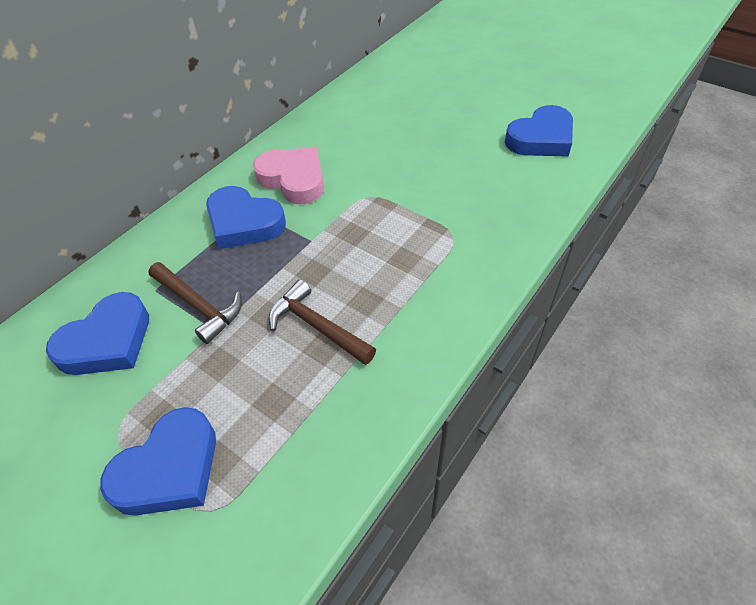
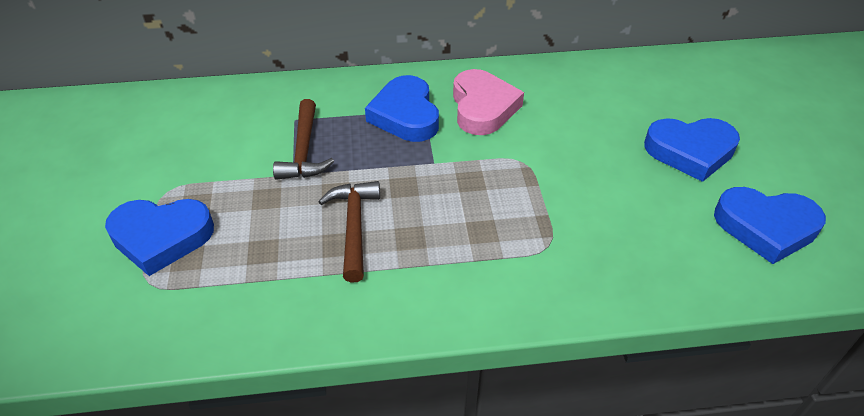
camera: 45 degrees right, 5 degrees down
blue heart [46,292,149,375] -> blue heart moved to [644,118,740,182]

